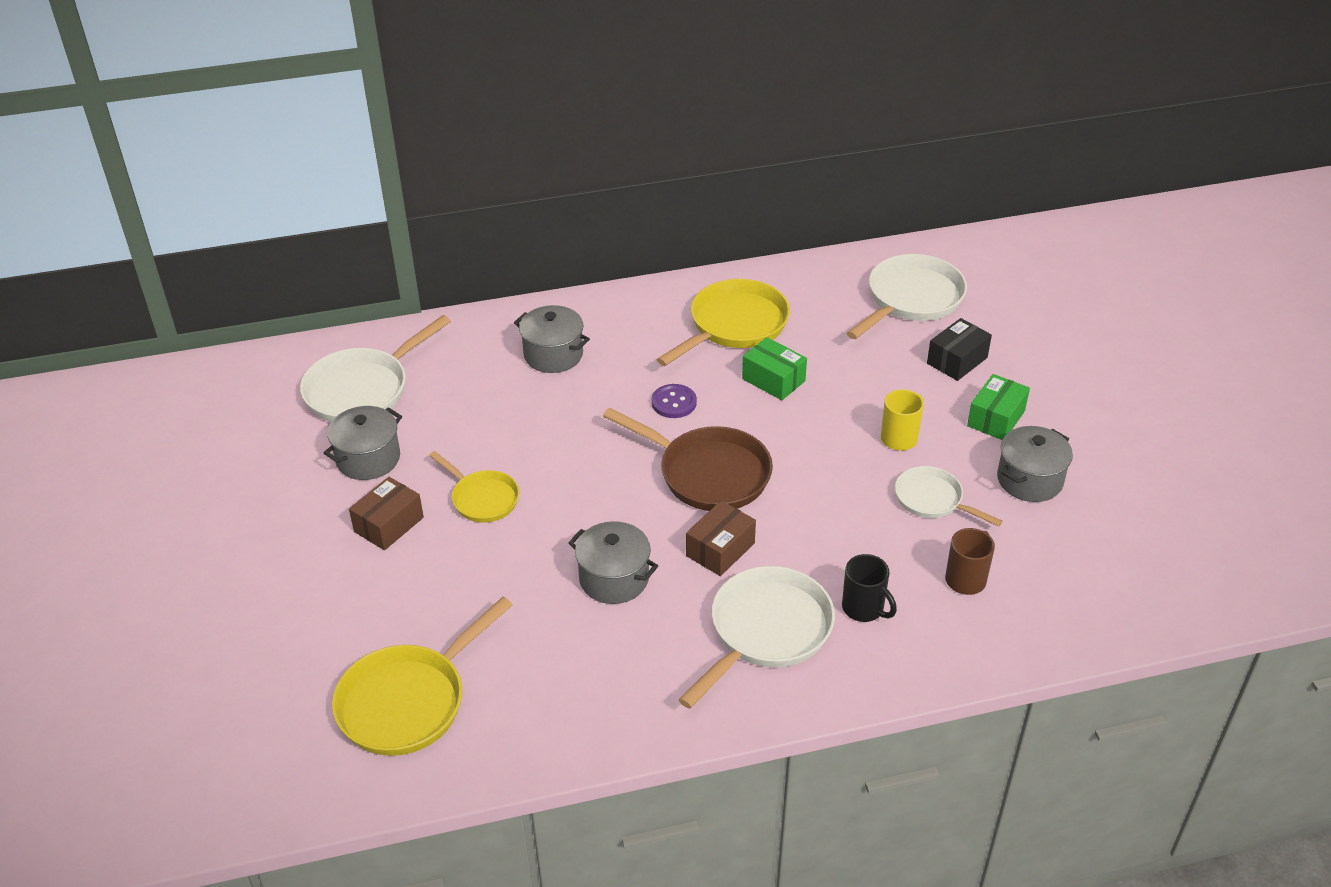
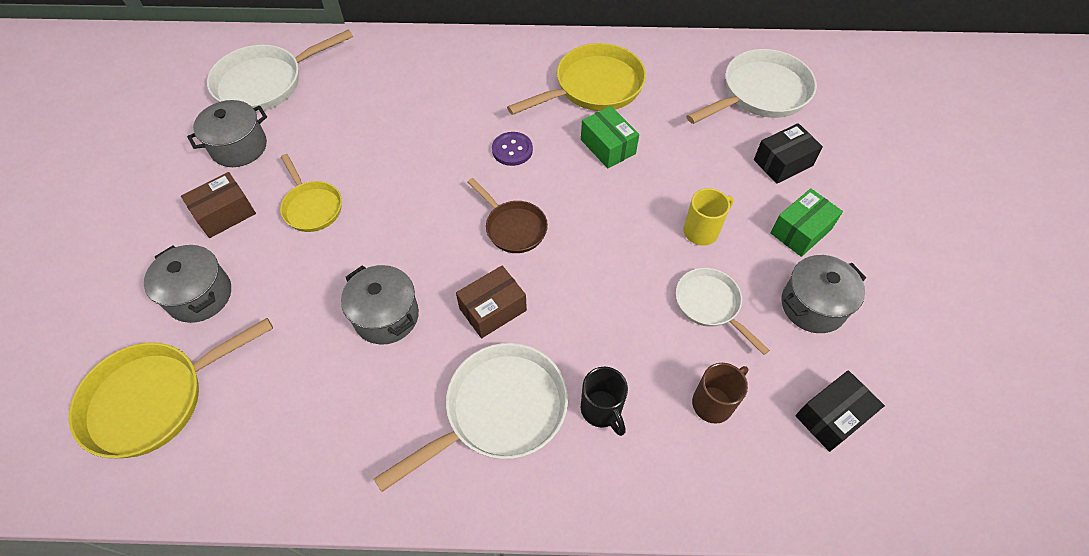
camera: 15 degrees right, 15 degrees up
grey pot [514,305,590,373] -> grey pot moved to [144,245,231,323]
brown pan [603,408,773,511] -> brown pan [468,178,548,253], size x0.60
none -> black box [795,370,885,452]

